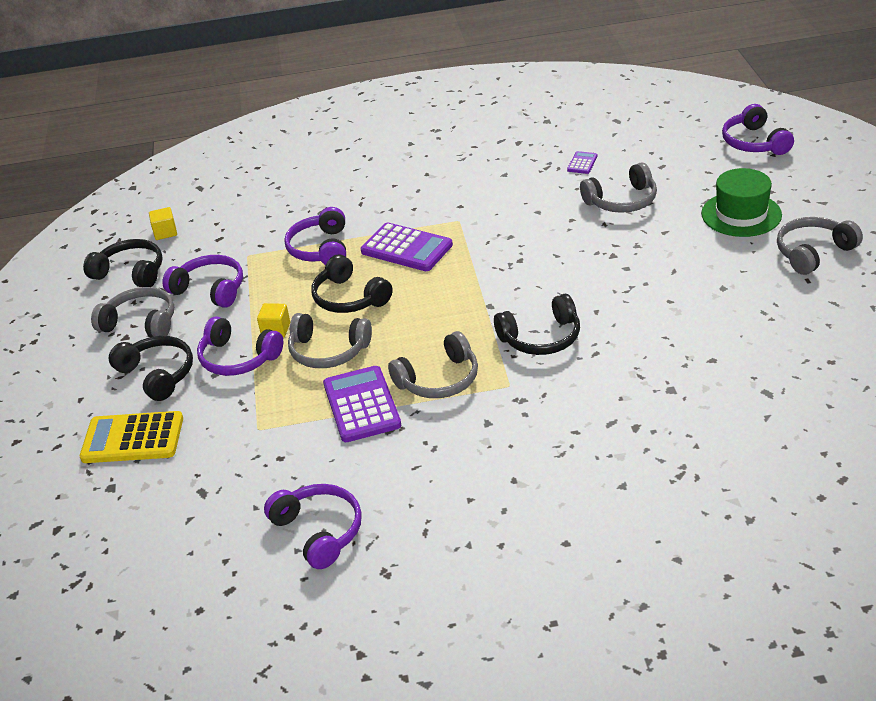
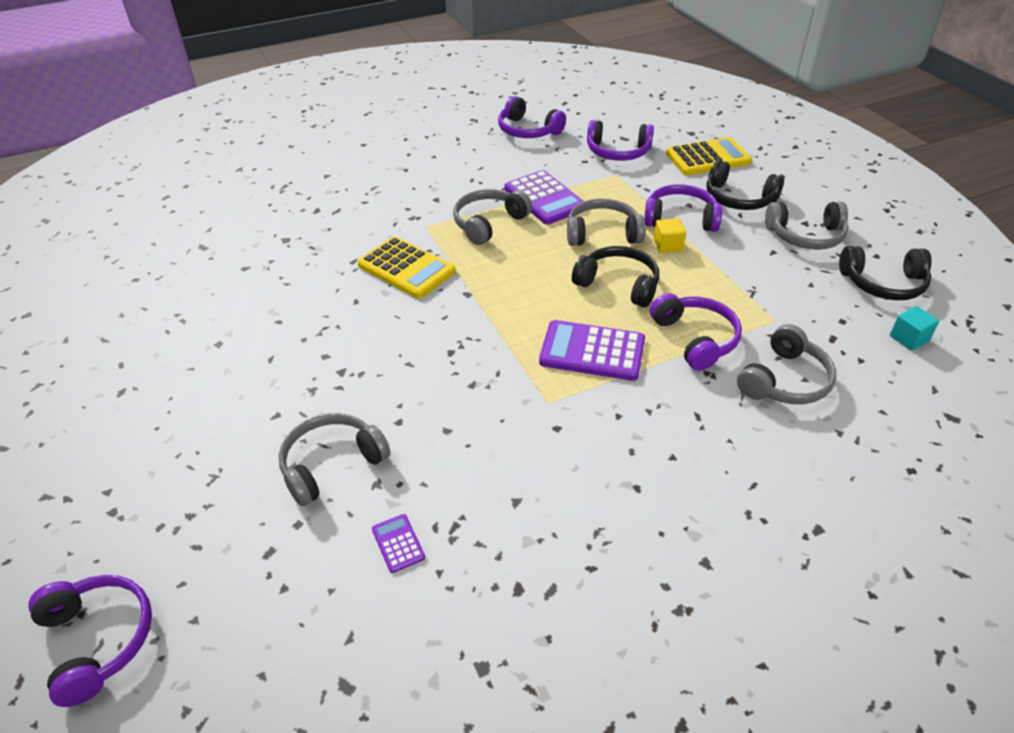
camera: 160 degrees right, 5 degrees up
yellow cube [149,207,177,240] -> turquoise cube [890,306,939,351]
purple headphones [162,255,243,308] -> purple headphones moved to [587,120,654,161]
black headphones [494,294,580,355] -> yellow calculator [357,236,456,299]
purple calculator [567,151,598,174] -> purple calculator turned 150 degrees clockwise [372,514,425,573]
green hat [701,168,782,237] -> none
grey headphones [777,217,863,275] -> grey headphones moved to [737,324,836,404]

